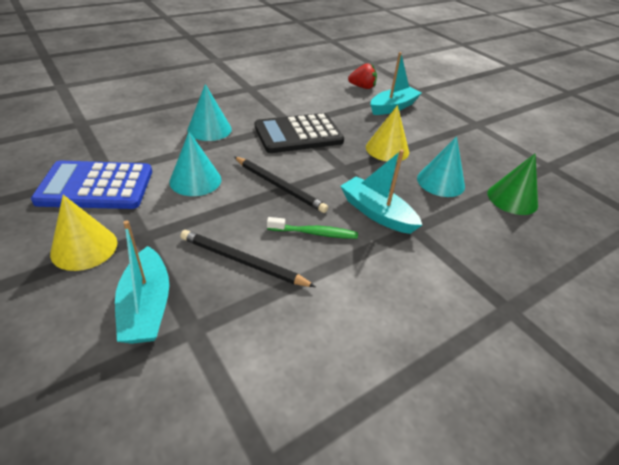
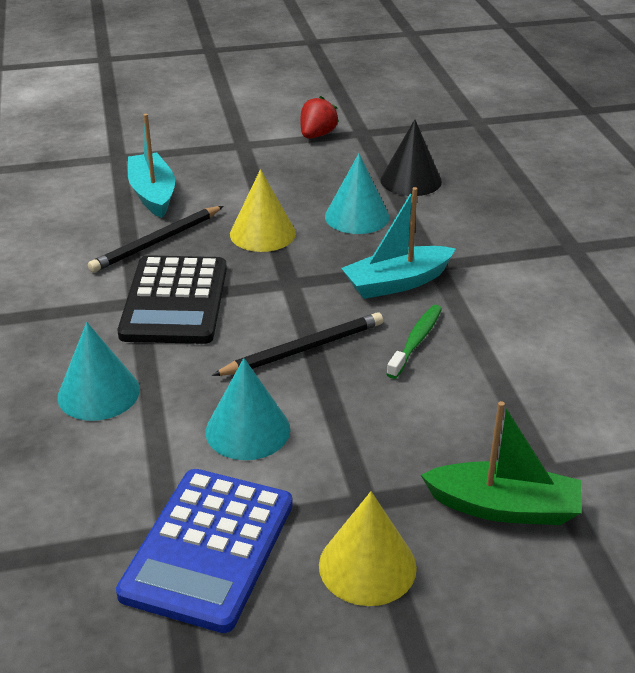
camera: 65 degrees left, 5 degrees down
turquoise boat [115,220,169,344] -> green boat [421,401,581,525]
black pencil [180,230,316,287] -> black pencil moved to [88,206,223,273]
red strawberry [348,63,377,89] -> red strawberry moved to [301,96,339,139]
green cone [488,153,538,215] -> black cone [381,119,442,196]

